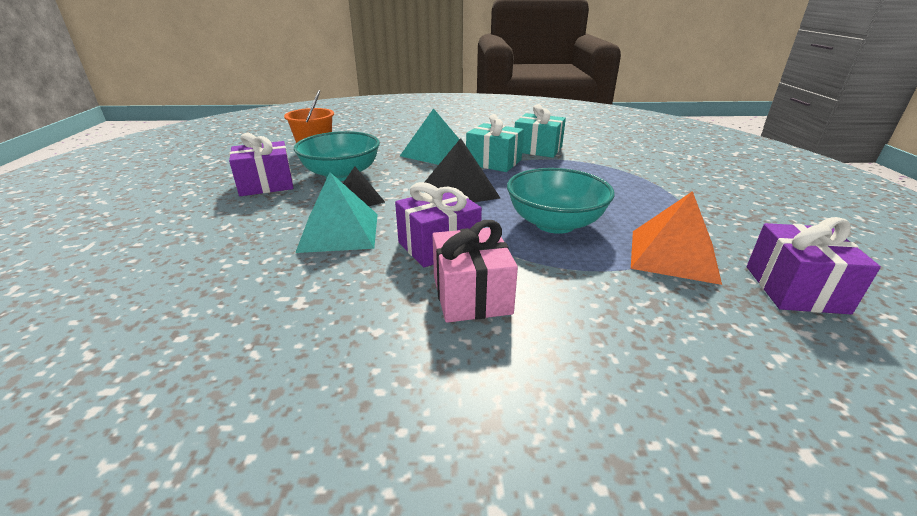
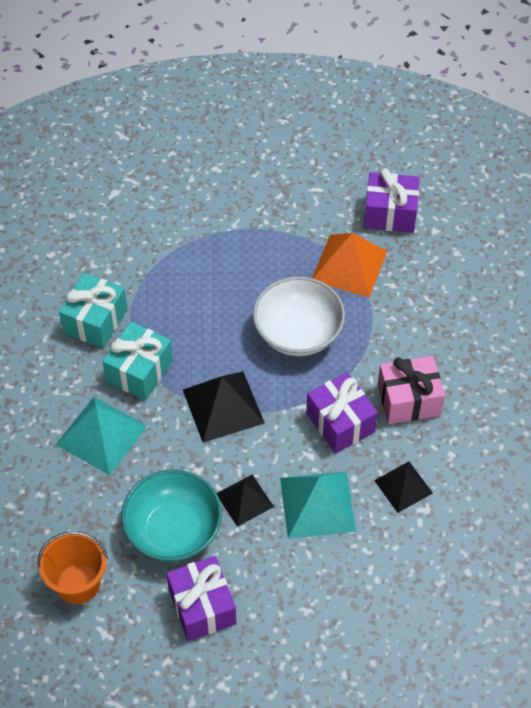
camera: 90 degrees left, 25 degrees up
turquoise bowl [507,168,615,234] -> white bowl [253,276,345,356]
none -> black pyramid [374,461,433,513]

